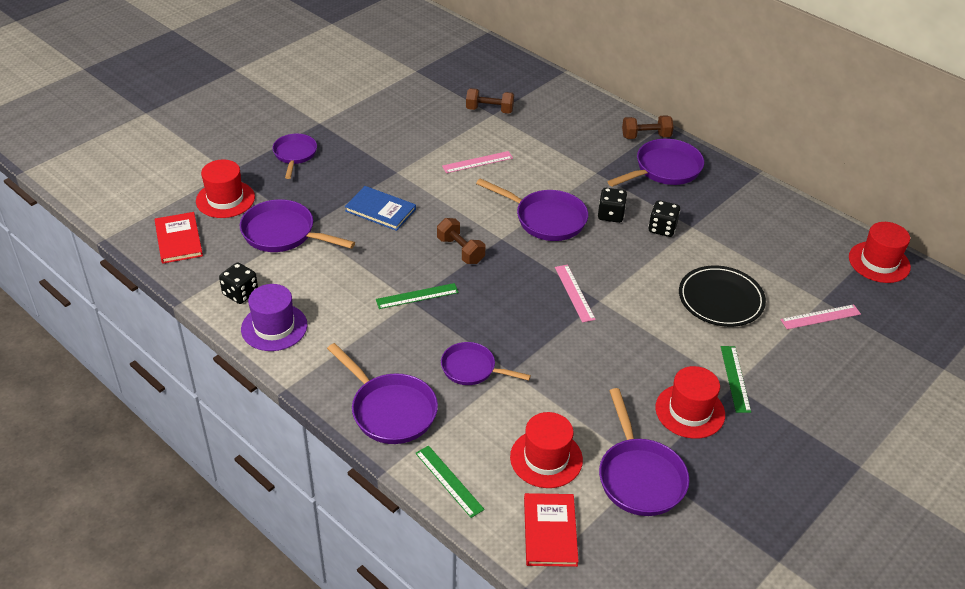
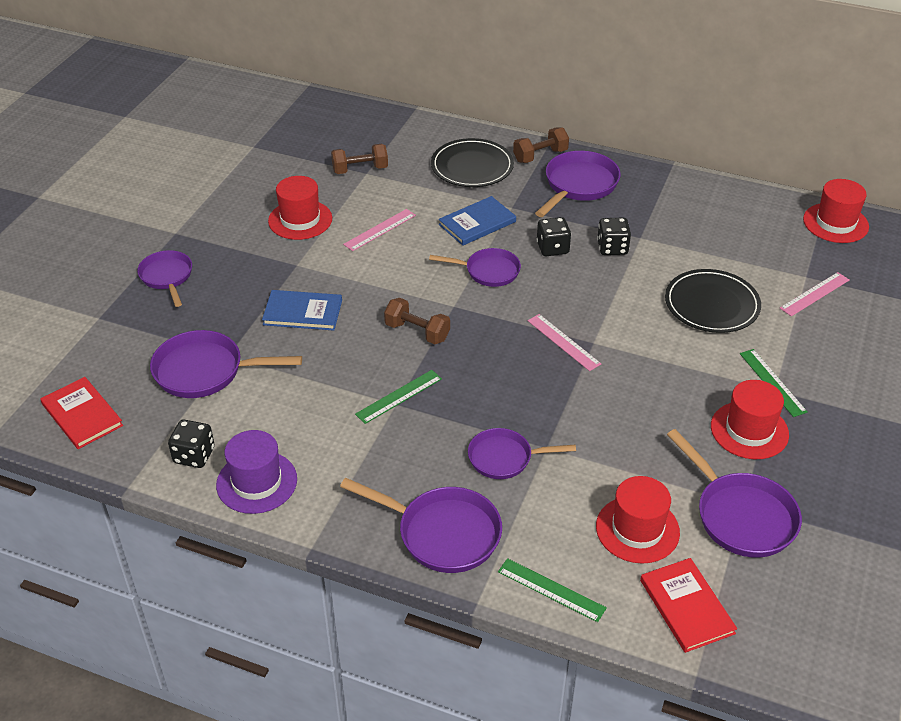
camera: 20 degrees left, 0 degrees up
red hat [196,159,255,218] -> red hat moved to [268,176,332,240]
purple pan [476,178,588,241] -> purple pan [429,248,521,287], size x0.66
none -> black plate [431,138,514,187]
none -> blue book [439,196,516,246]

